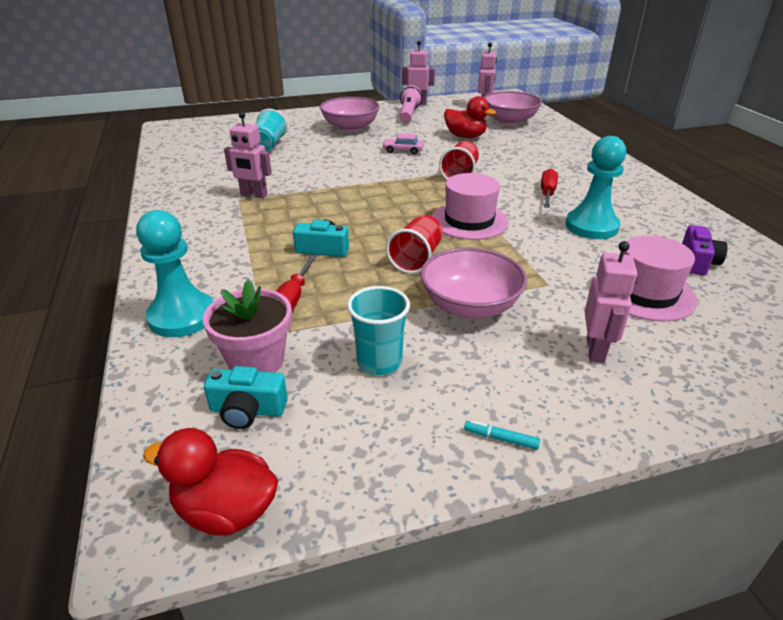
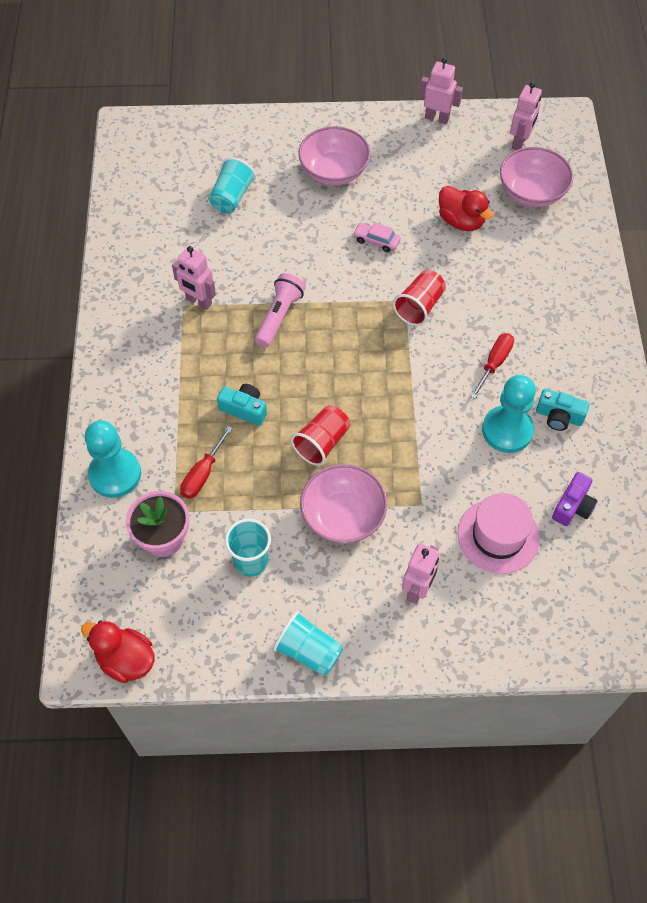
camera: 15 degrees right, 25 degrees up
turquoise camera [204,366,288,429] -> turquoise camera moved to [536,389,589,431]
pink flashlight [399,85,422,123] -> pink flashlight moved to [255,273,306,347]
pink hat [432,173,509,240] -> none
turquoise marker [464,420,540,450] -> turquoise cup [273,611,343,676]

